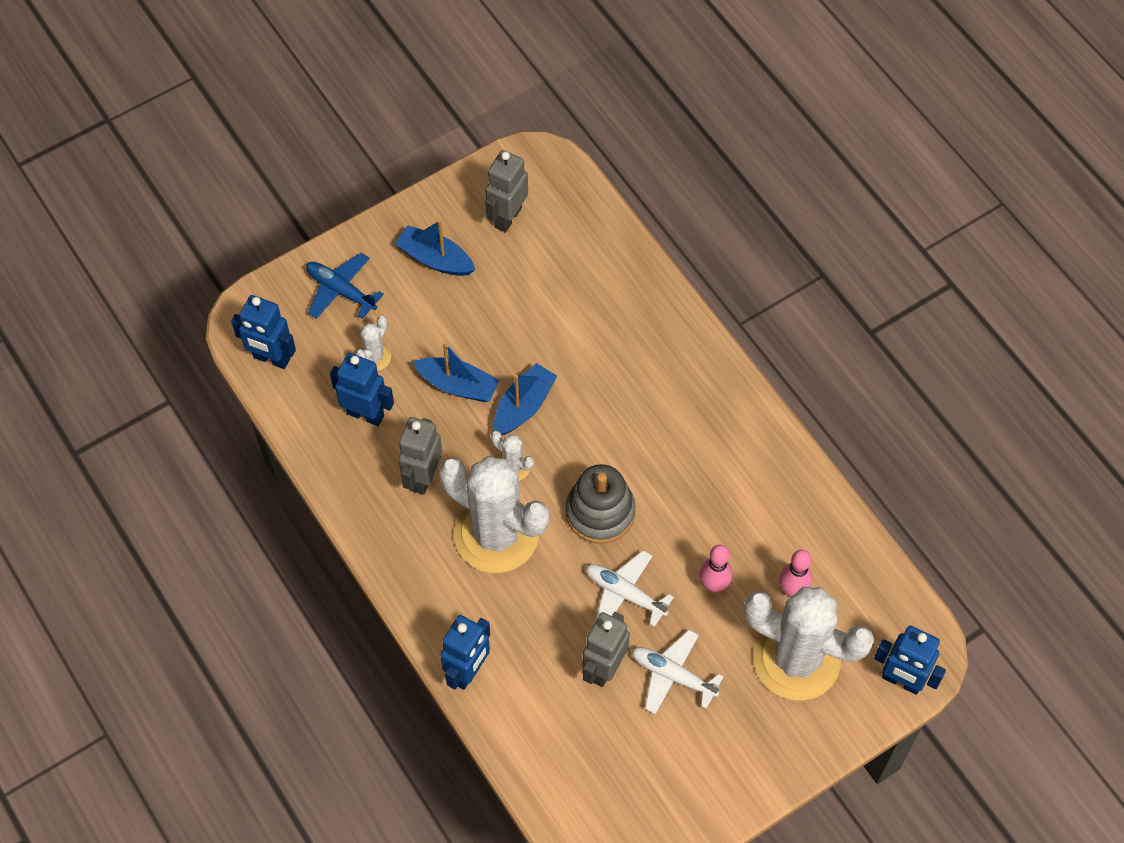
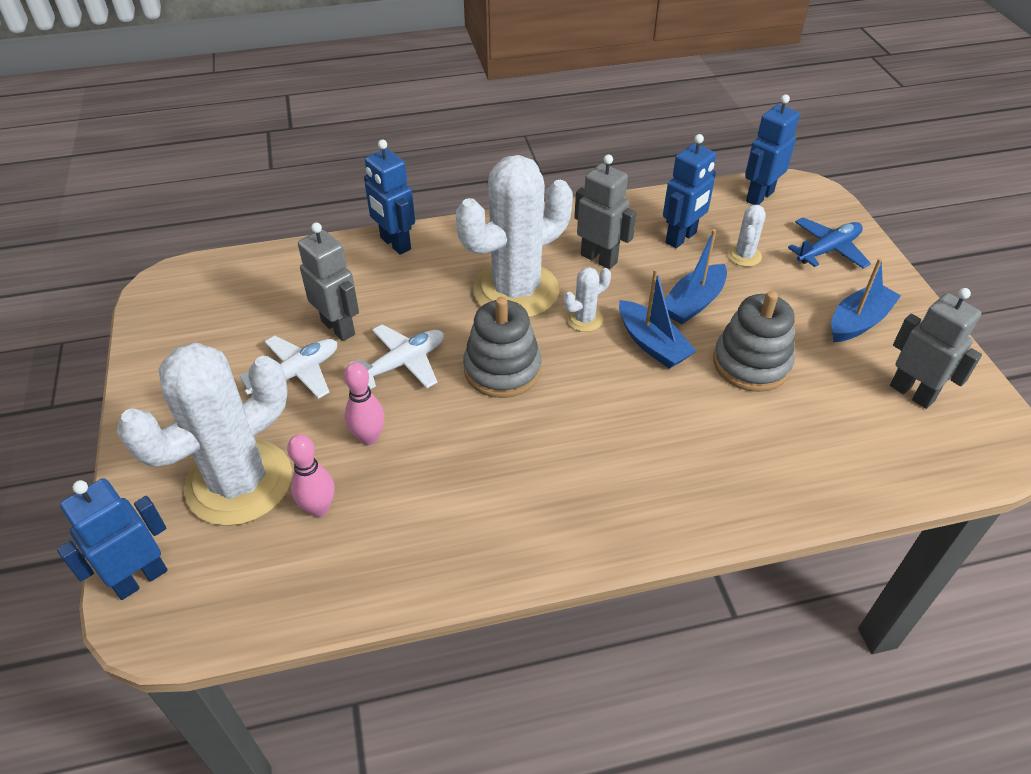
camera: 110 degrees right, 15 degrees down
white cactus [355,316,391,371] -> white cactus turned 60 degrees clockwise [727,205,766,267]
none -> grey stacking toy [713,291,795,392]

